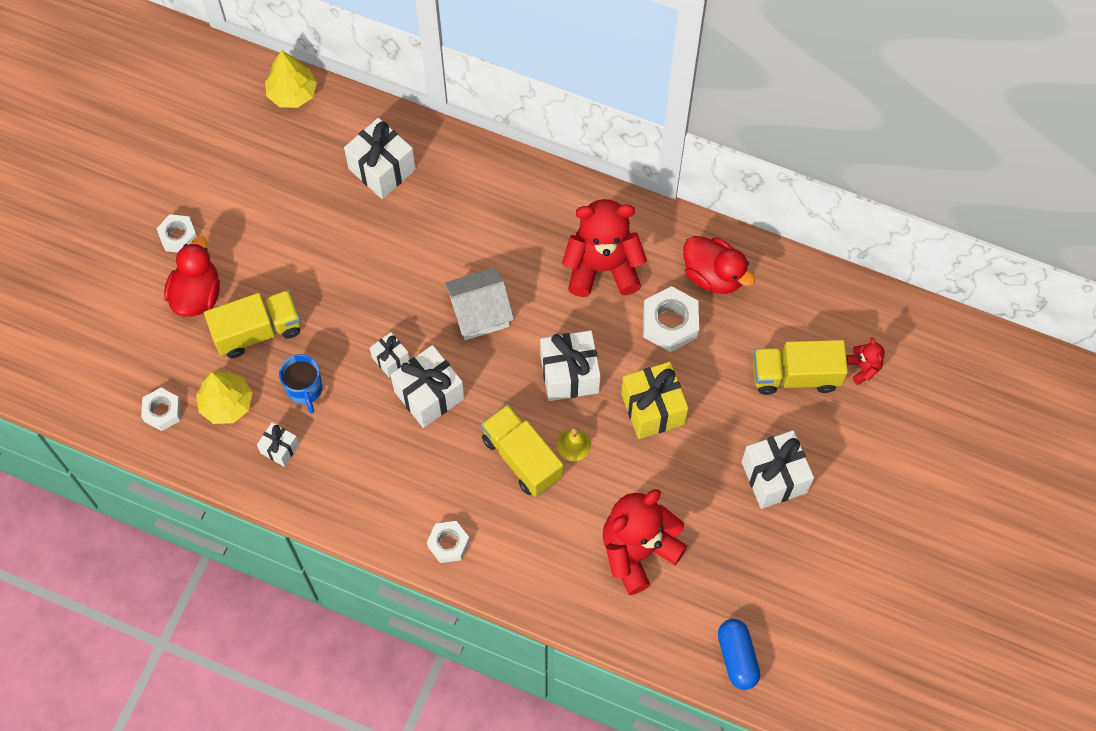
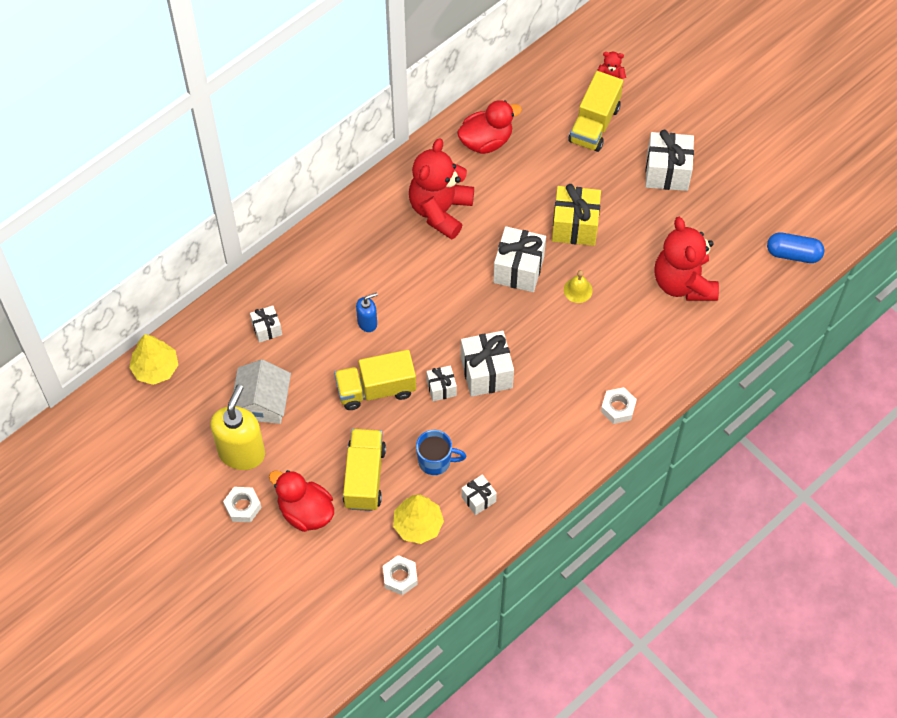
camera: 65 degrees left, 5 degrees down
white gift [344,118,416,199] -> white gift [250,305,282,343], size x0.55
white house [444,267,514,340] -> white house moved to [233,359,291,424]
yellow truck [481,404,563,497] -> yellow truck moved to [334,350,416,410]
white nut [643,286,699,352] -> none
none -> yellow soap dispenser [210,385,265,470]
none -> blue soap dispenser [356,293,378,332]

